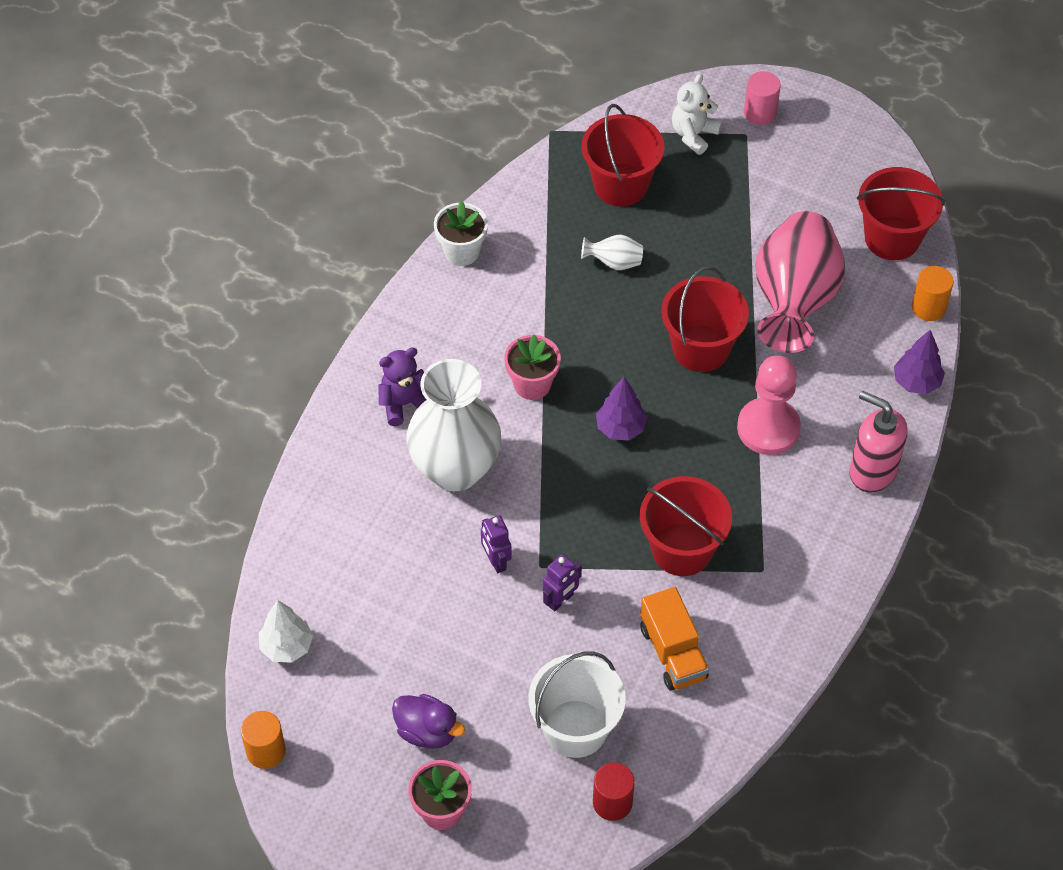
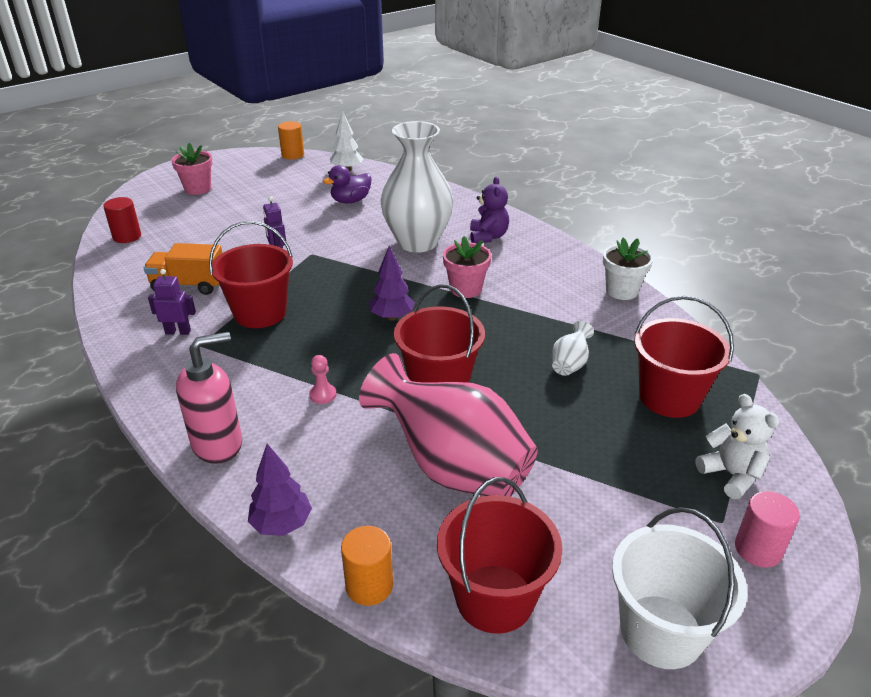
camera: 115 degrees right, 20 degrees down
purple duck [392,694,465,749] -> purple duck moved to [323,165,372,203]
purple robot [481,515,512,573] -> purple robot moved to [148,269,196,335]
white bucket [529,652,626,758] -> white bucket moved to [612,507,747,669]
pink pawn [737,355,801,455] -> pink pawn [309,355,336,404], size x0.42

